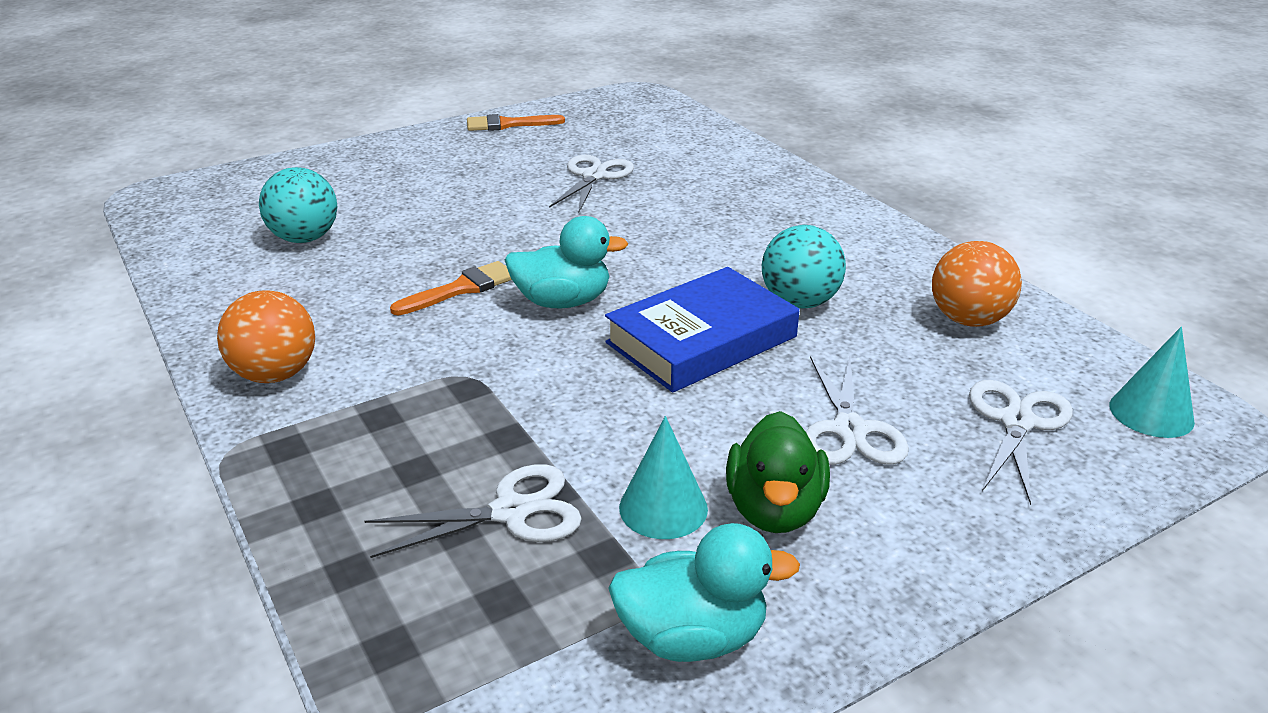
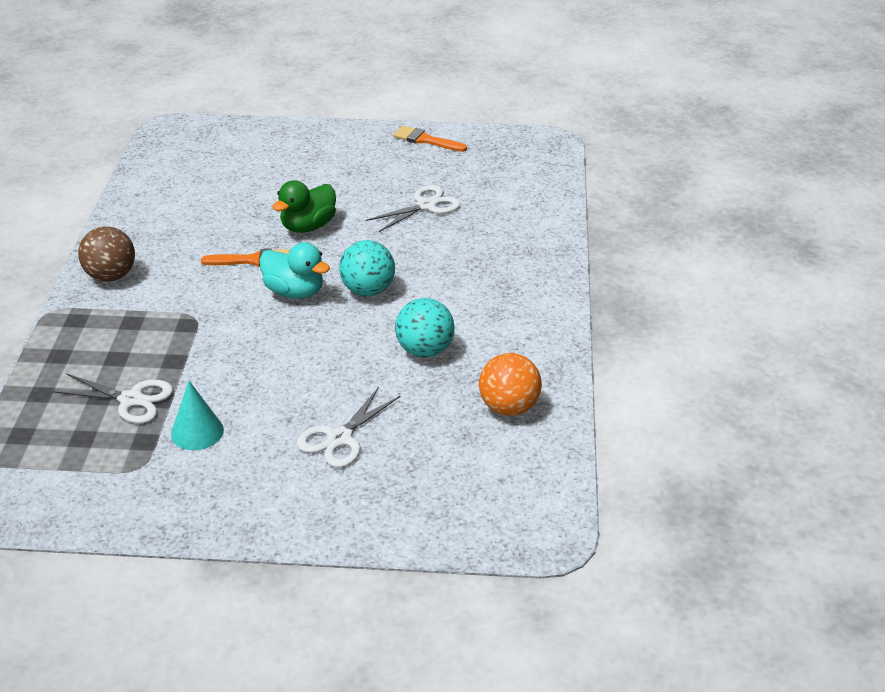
camera: 35 degrees right, 5 degrees up
orange ball [217,290,315,383] -> brown ball [78,226,135,282]
turquoise ball [259,167,337,243] -> turquoise ball moved to [339,240,395,296]
blue book [605,267,799,393] -> none
turquoise duck [608,523,800,662] -> none
green duck [726,411,830,533] -> green duck moved to [272,180,336,233]
white scissors [969,380,1073,505] -> none
turquoise cone [1110,327,1195,438] -> none

